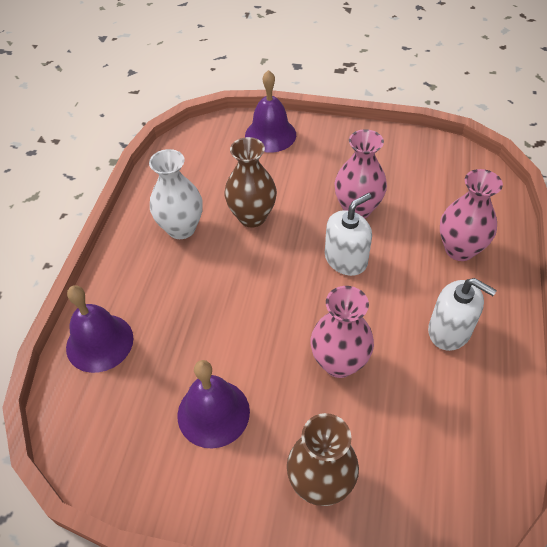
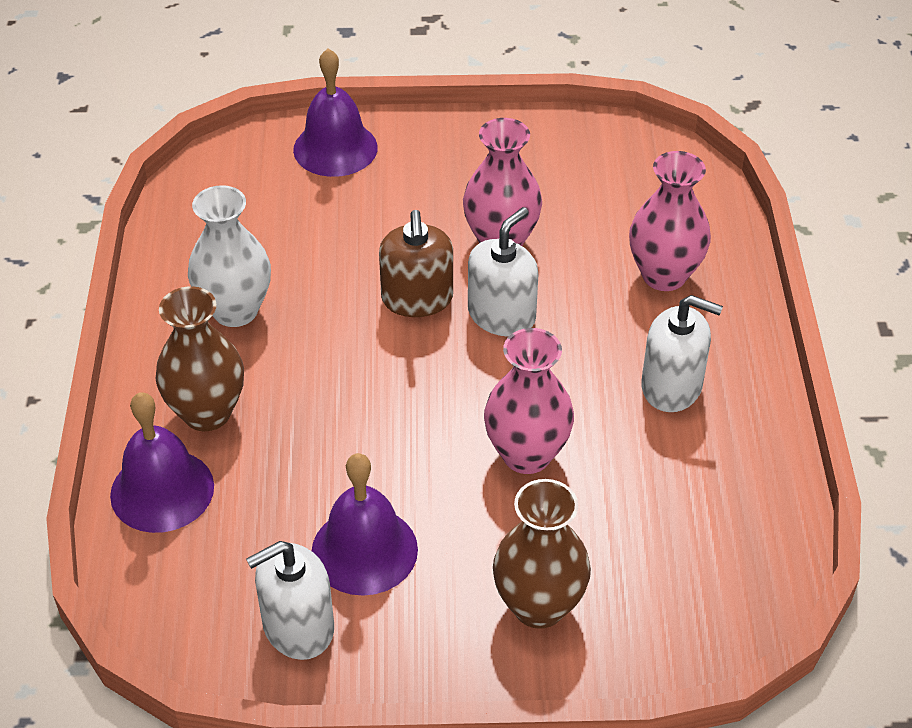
camera: 15 degrees left, 5 degrees down
brown vase [225,137,277,227] -> brown vase moved to [155,286,244,431]
none -> white soap dispenser [246,541,334,660]
none -> brown soap dispenser [379,210,453,317]

